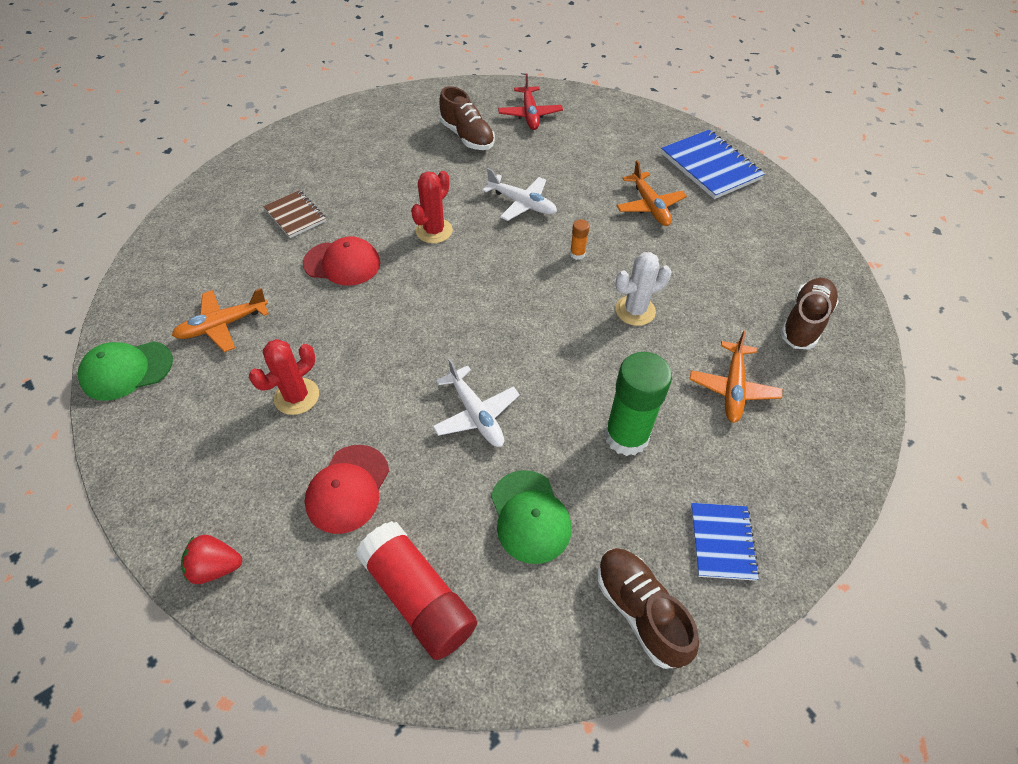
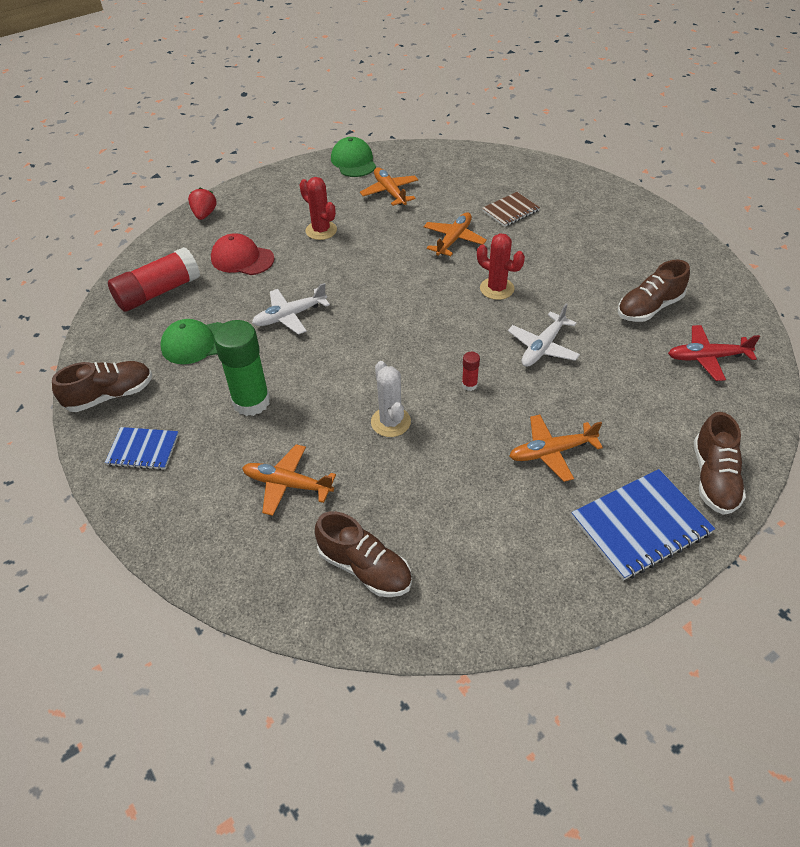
camera: 95 degrees right, 5 degrees down
red cap [303,236,380,286] -> orange plane [424,212,487,256]
orange glue stick [570,219,590,260] -> red glue stick [462,352,480,391]
none -> brown shoe [694,412,746,515]

